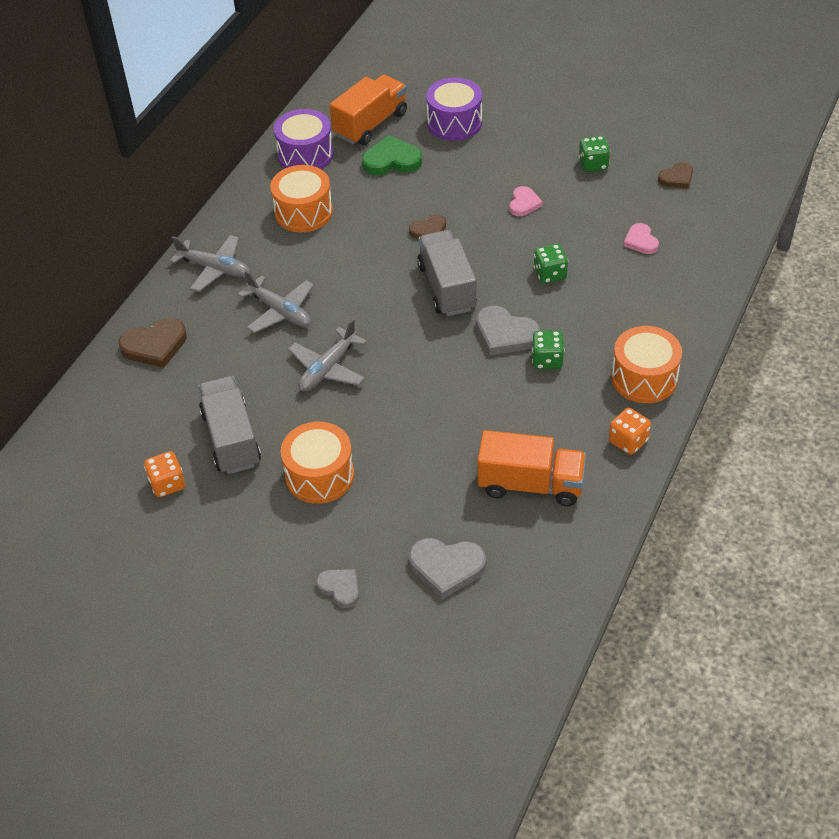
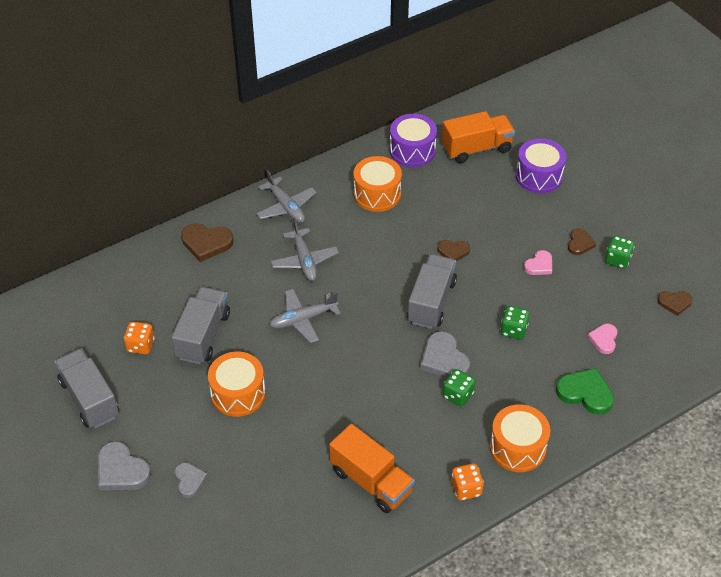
camera: 30 degrees right, 0 degrees up
green heart [362,135,422,175] -> green heart moved to [556,368,614,415]
grey heart [409,538,486,599] -> grey heart moved to [98,441,151,490]
none -> grey truck [55,348,119,428]
none -> brown heart [568,228,596,255]

